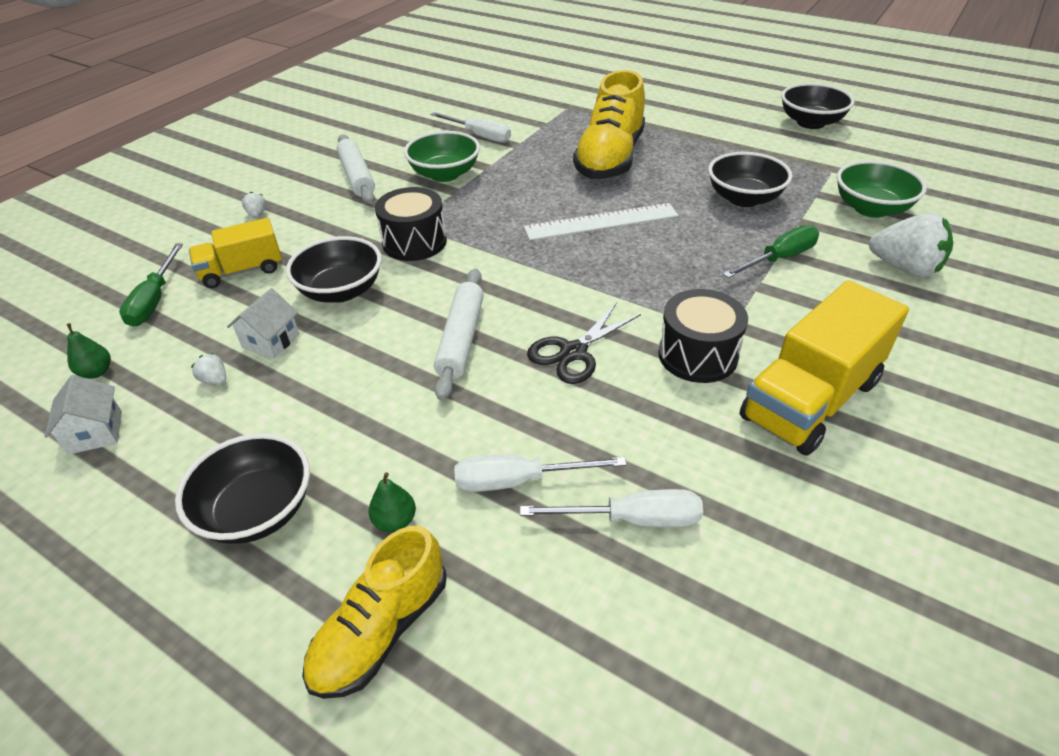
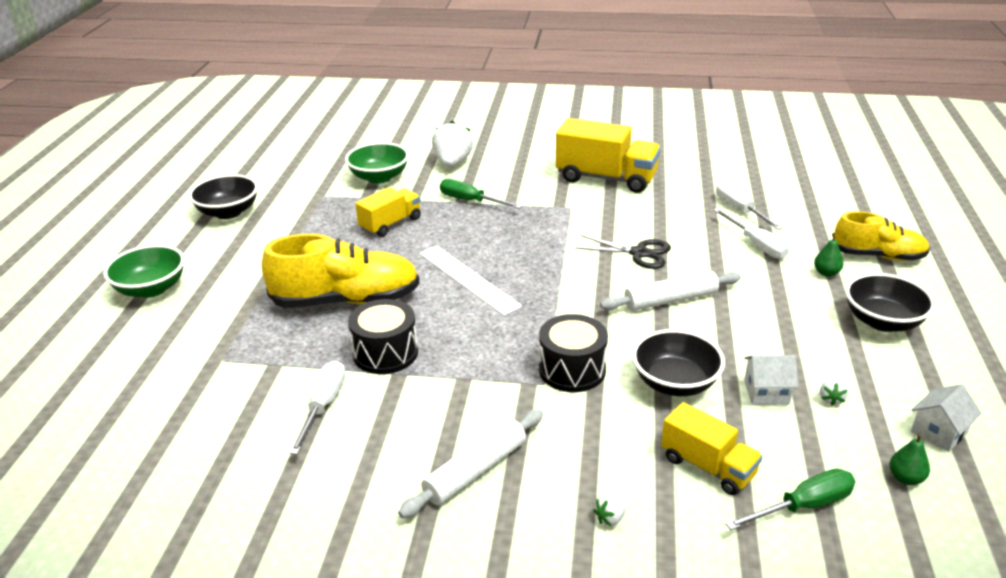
camera: 115 degrees left, 10 degrees down
green bowl [404,131,480,182] -> green bowl moved to [103,244,185,298]
black drum [658,289,748,383] -> black drum moved to [348,299,418,374]
black bowl [708,152,792,207] -> yellow truck [355,187,421,237]

